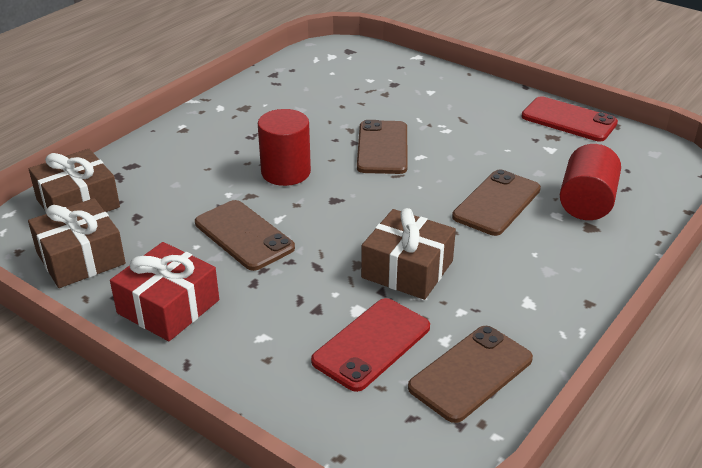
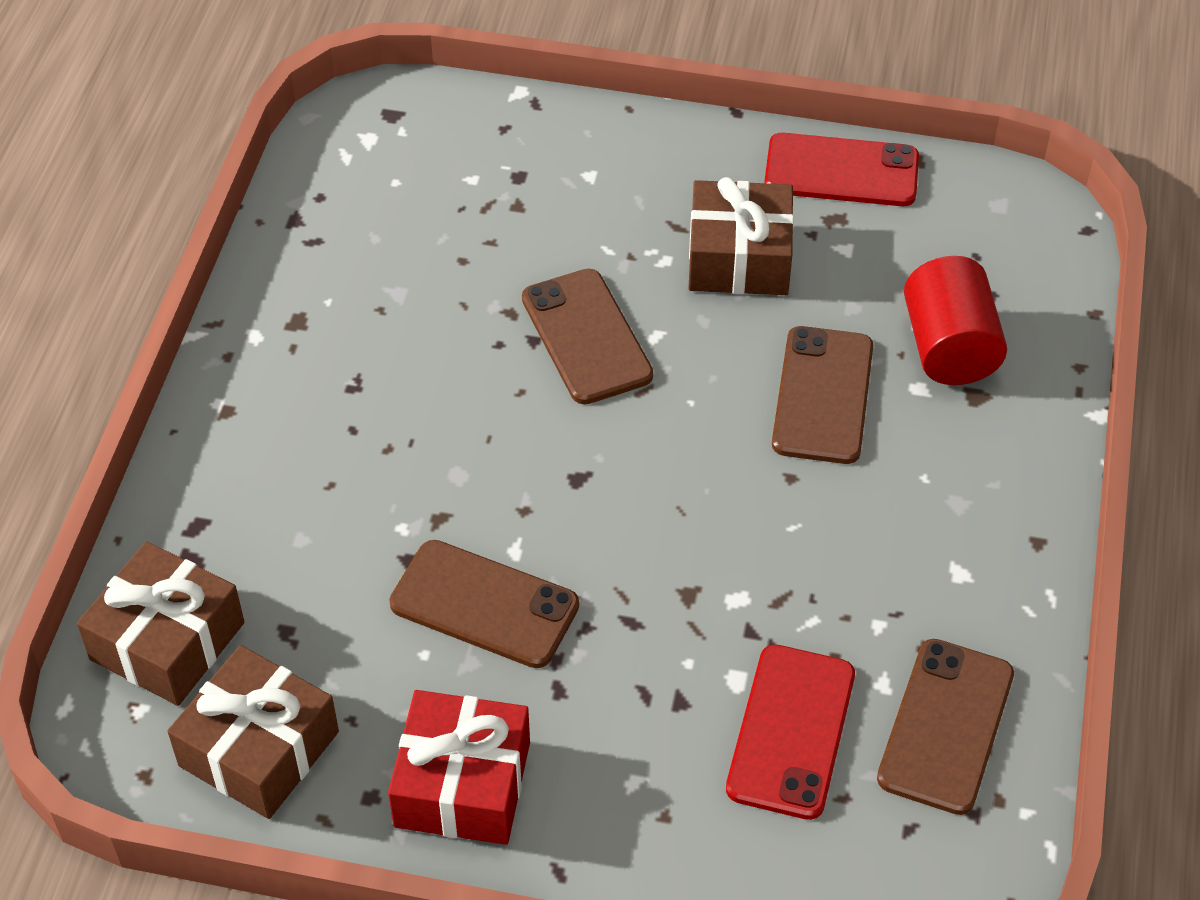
camera: 25 degrees left, 15 degrees up
red cylinder [258,109,311,186] -> none
brown gift [361,208,456,300] -> brown gift moved to [688,177,794,295]

